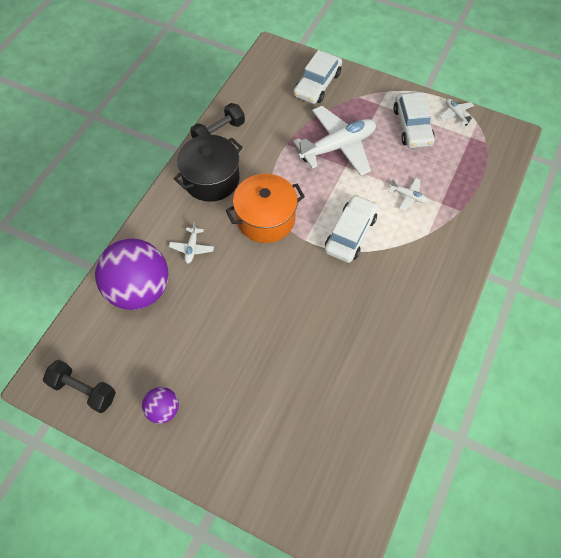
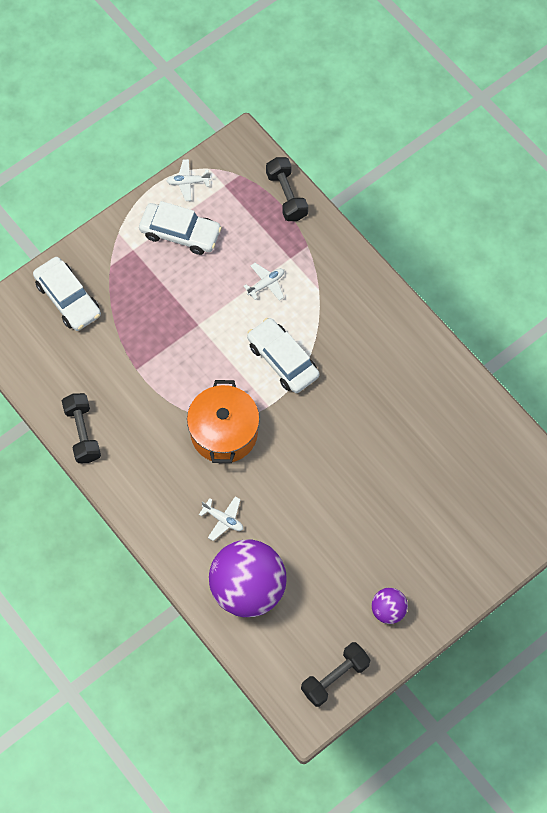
camera: 65 degrees left, 5 degrees up
black pot [174,135,243,202] -> none
white plane [293,106,376,176] -> none
none -> black dumbbell [266,157,308,221]

